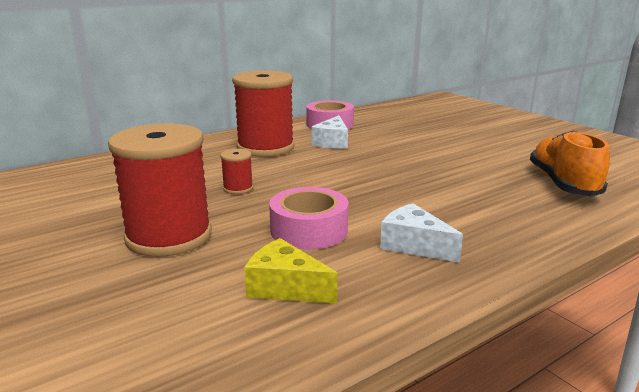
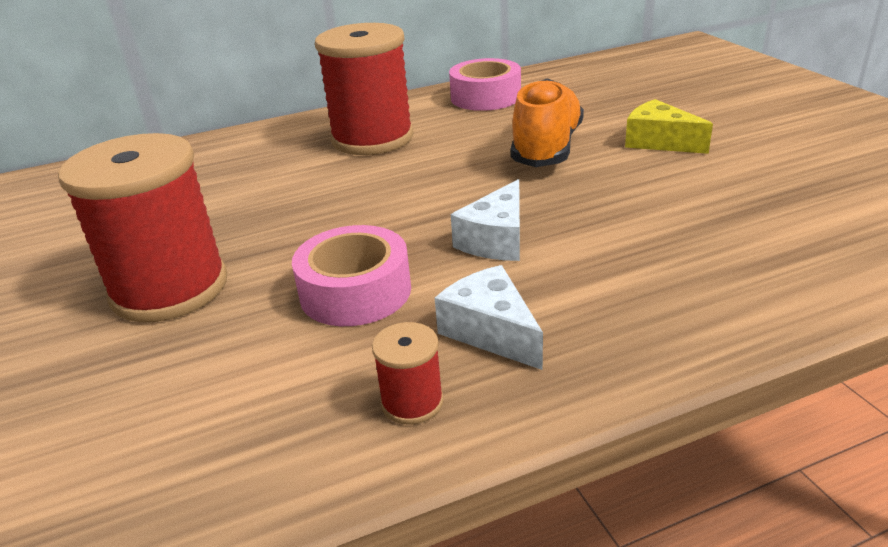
camera: 15 degrees right, 10 degrees up
red spool [220,149,253,194] -> red spool moved to [372,322,444,425]
yellow cheese [244,238,338,303] -> yellow cheese moved to [625,99,713,154]
white cheese [311,116,348,149] -> white cheese moved to [451,179,520,261]
orange shoe [530,131,610,196] -> orange shoe moved to [511,78,584,167]

